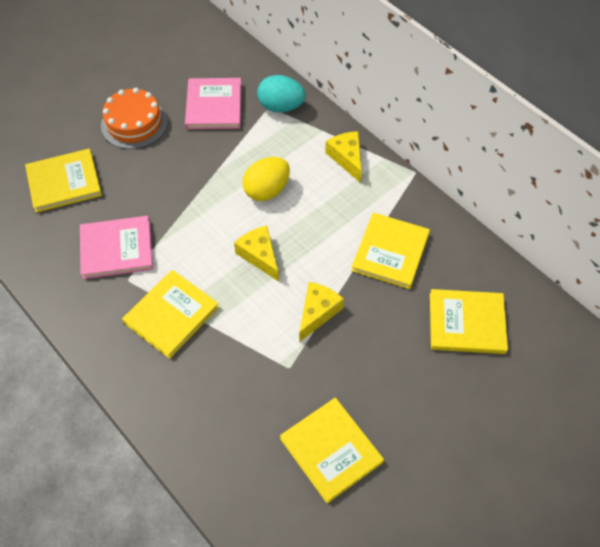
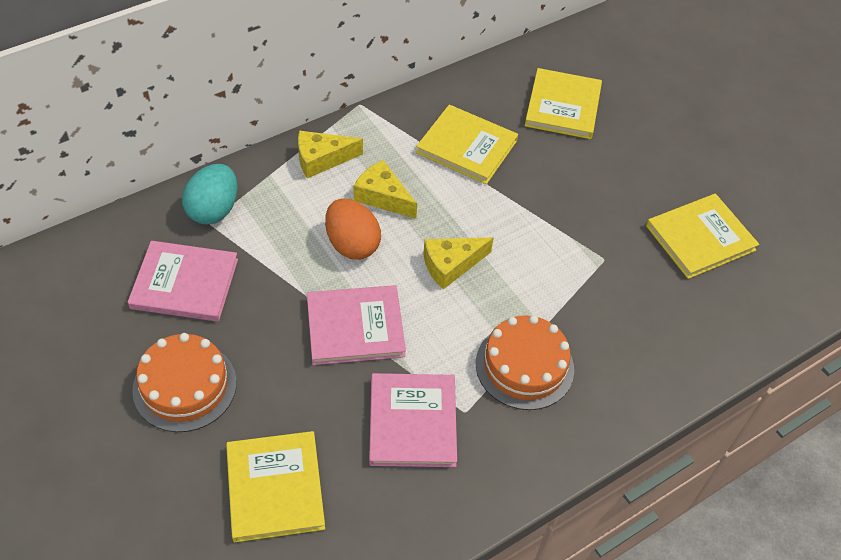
camera: 85 degrees left, 5 degrees down
yellow book [122,270,219,359] -> orange cake [476,315,574,410]
yellow egg [243,157,290,201] -> orange egg [325,198,381,260]
yellow cheese [299,282,344,342] -> yellow cheese moved to [354,160,417,219]
none -> pink book [307,285,406,365]

